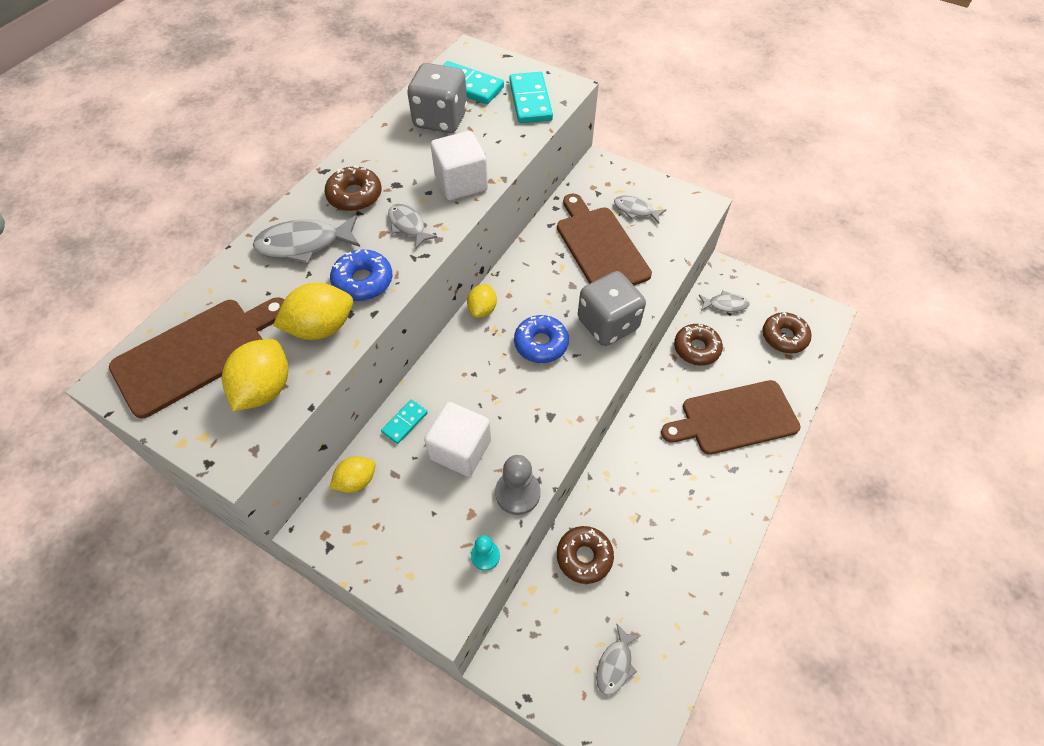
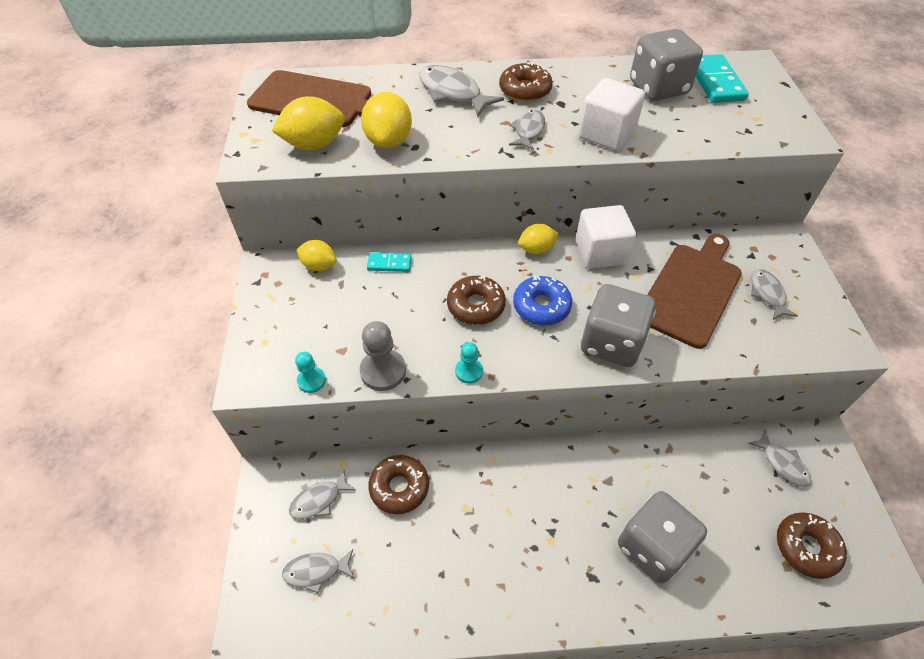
camera: 55 degrees right, 5 degrees down
yellow lemon [273,283,353,340] -> yellow lemon turned 60 degrees clockwise [361,92,412,148]
blue donut [330,249,392,301] -> none
white cube [424,402,491,477] -> white cube moved to [576,205,636,269]
turquoise domino [509,72,553,123] -> none
brown cutting board [661,380,801,455] -> grey dice [618,491,707,583]
brown donut [674,324,723,366] -> brown donut moved to [447,275,506,325]
none -> grey fish [289,470,356,519]
none -> turquoise pawn [455,342,483,384]

